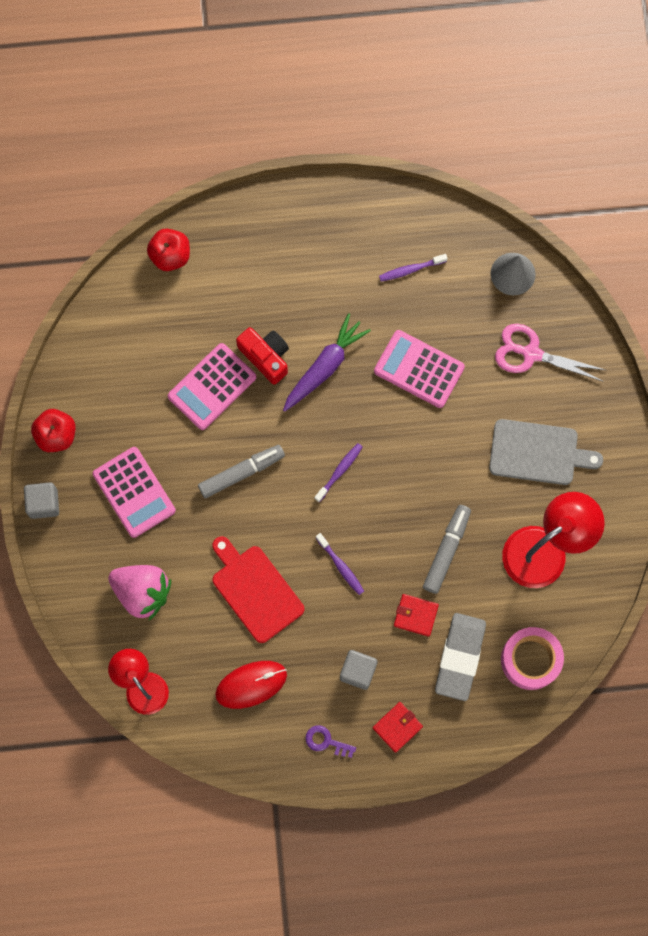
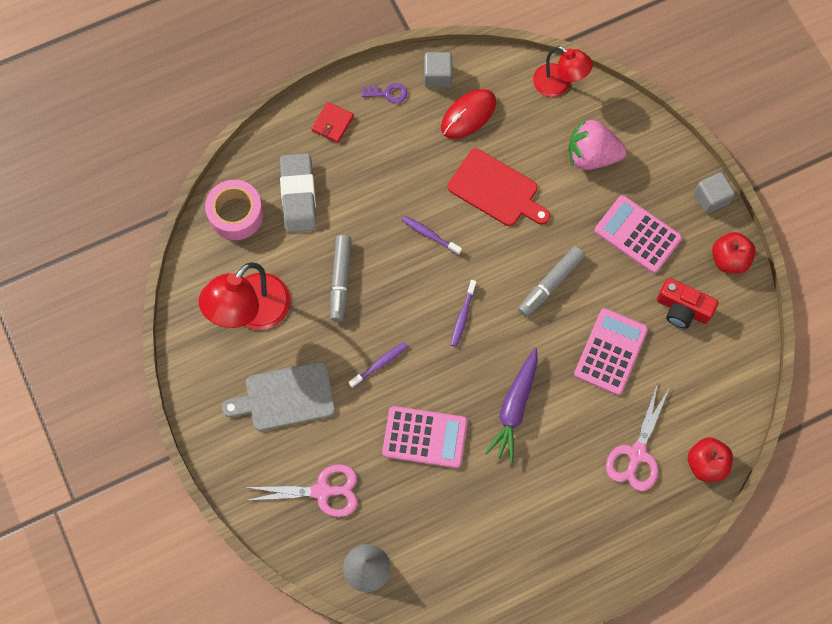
camera: 160 degrees right, 5 degrees down
red camera [236,327,289,385] -> red camera moved to [657,278,718,329]
grey cube [340,650,377,690] -> grey cube moved to [424,52,452,88]
purple toothbrush [379,254,448,282] -> purple toothbrush moved to [348,342,408,388]
red wallet [394,594,439,637] -> none
none -> pink scissors [606,382,670,491]

